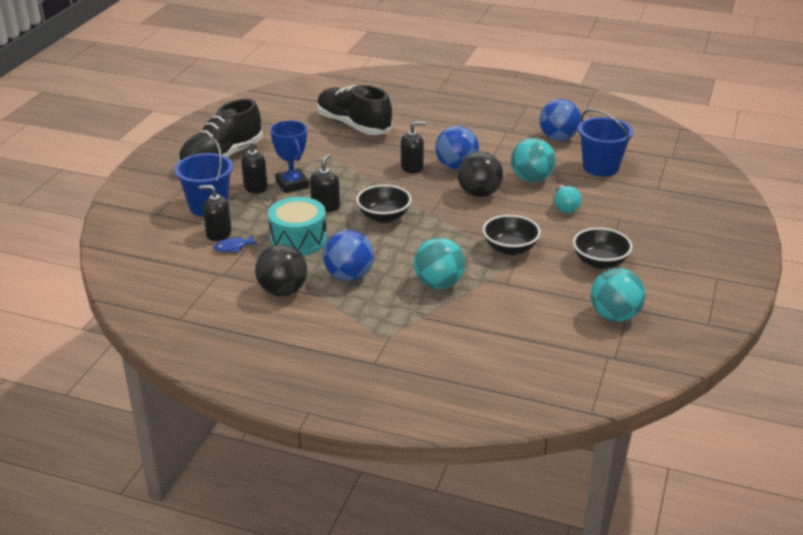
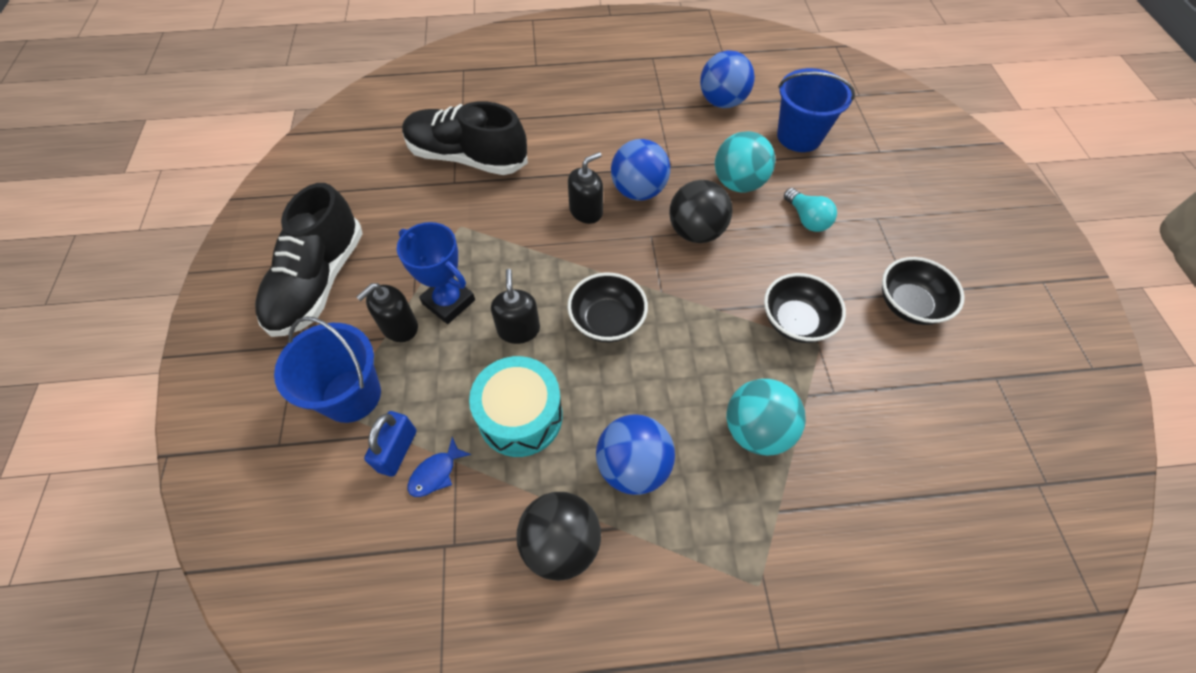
camera: 25 degrees left, 25 degrees up
black soap dispenser [199,185,232,241] -> blue padlock [364,411,416,477]
turquoise ball [591,268,645,322] -> none

